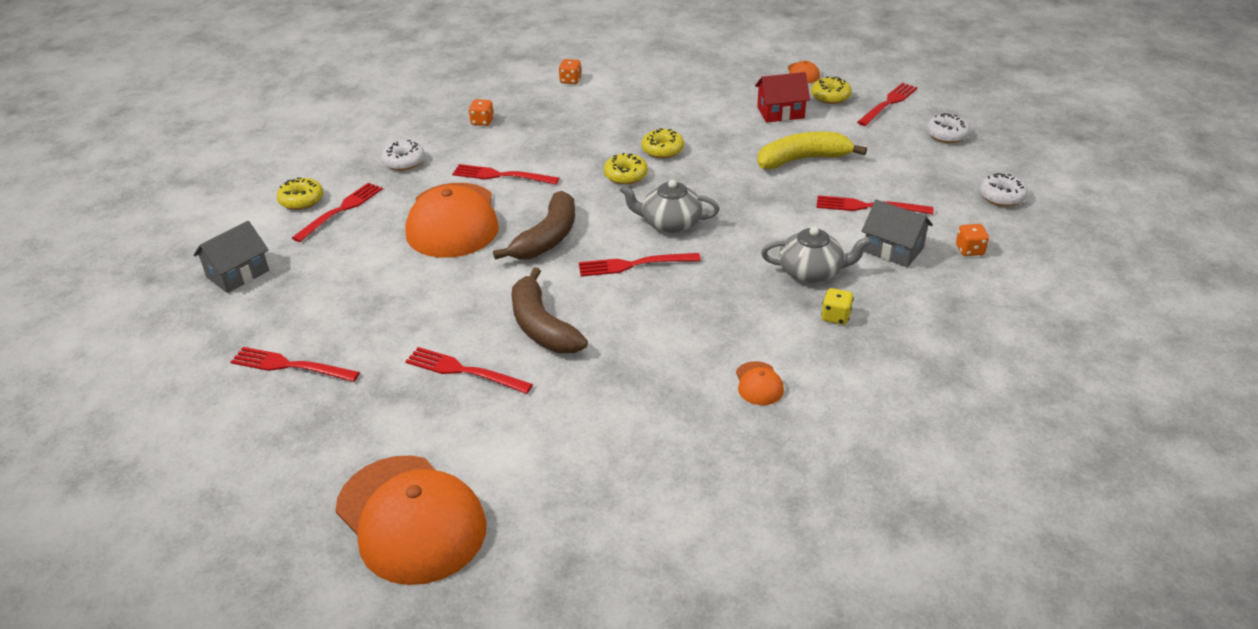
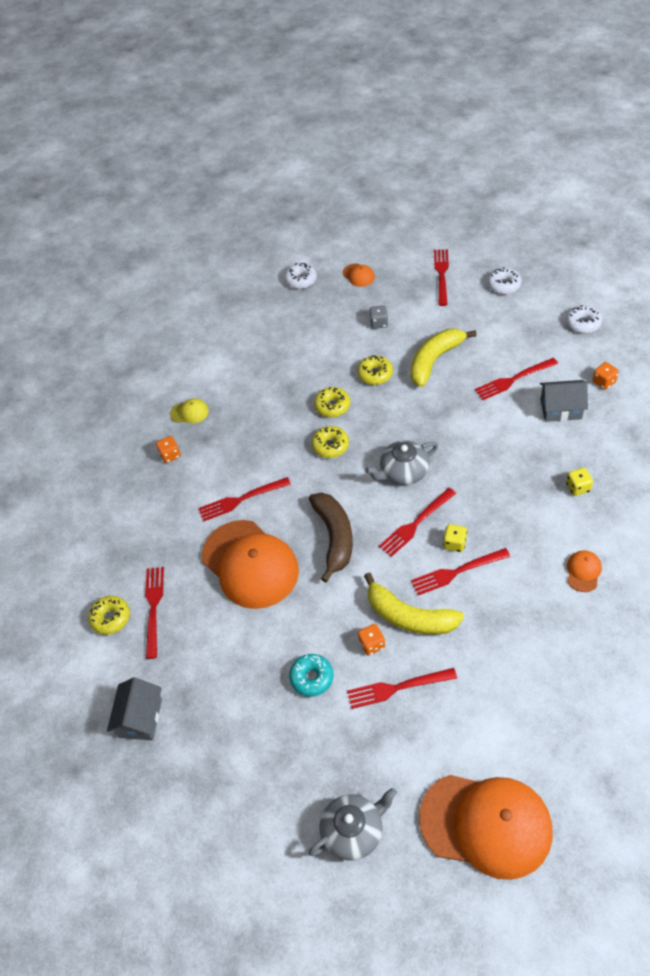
camera: 30 degrees left, 15 degrees up
red fork [231,347,360,382] -> red fork moved to [411,548,510,595]
white donut [381,140,425,171] -> white donut moved to [284,263,317,289]
brown banana [512,267,588,353] -> yellow banana [364,573,464,635]
orange dice [559,59,582,84] -> orange dice moved to [358,624,385,655]
orange cap [736,361,784,405] -> orange cap turned 120 degrees counterclockwise [567,550,602,592]
red house [755,72,810,123] -> grey dice [369,305,388,329]
grey teapot [761,227,871,283] -> grey teapot moved to [308,788,397,861]
yellow donut [811,76,852,104] -> yellow donut moved to [357,355,393,385]
none -> yellow cap [170,398,209,424]
none -> turquoise donut [289,654,333,697]
none -> yellow dice [443,524,467,552]

